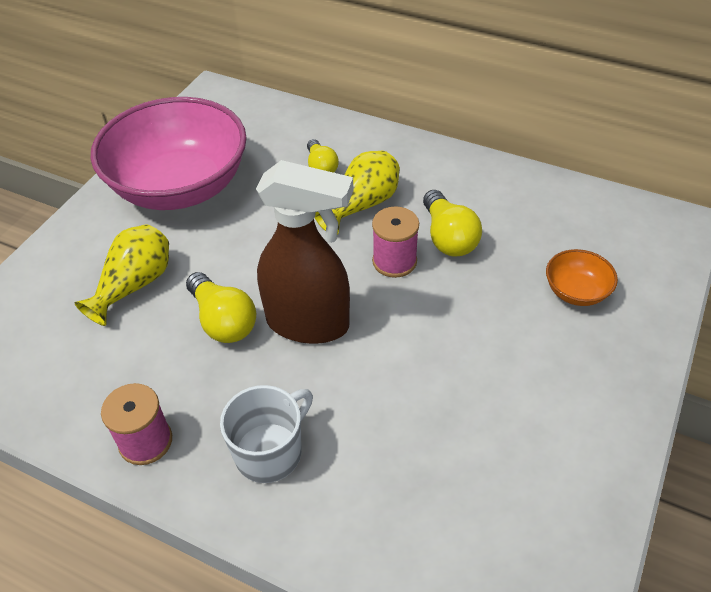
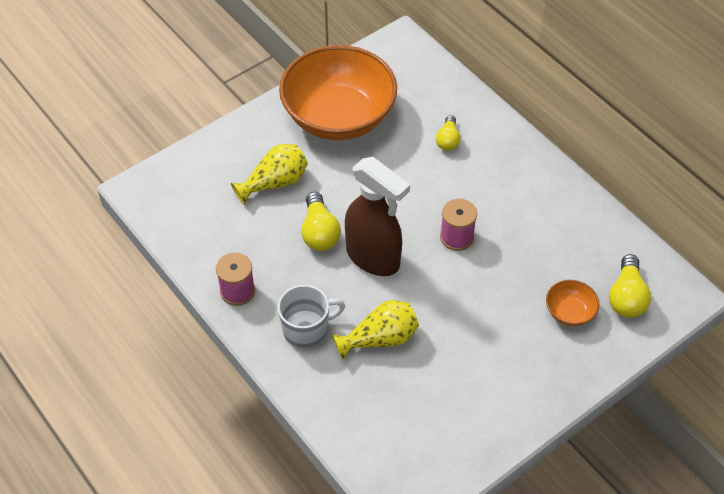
camera: 25 degrees right, 5 degrees up
pink bowl [91,97,247,210] -> orange bowl [279,45,397,140]
yellow vase [314,151,400,235] -> yellow vase moved to [332,300,419,360]
yellow light bulb [423,190,482,257] -> yellow light bulb moved to [609,254,651,318]

